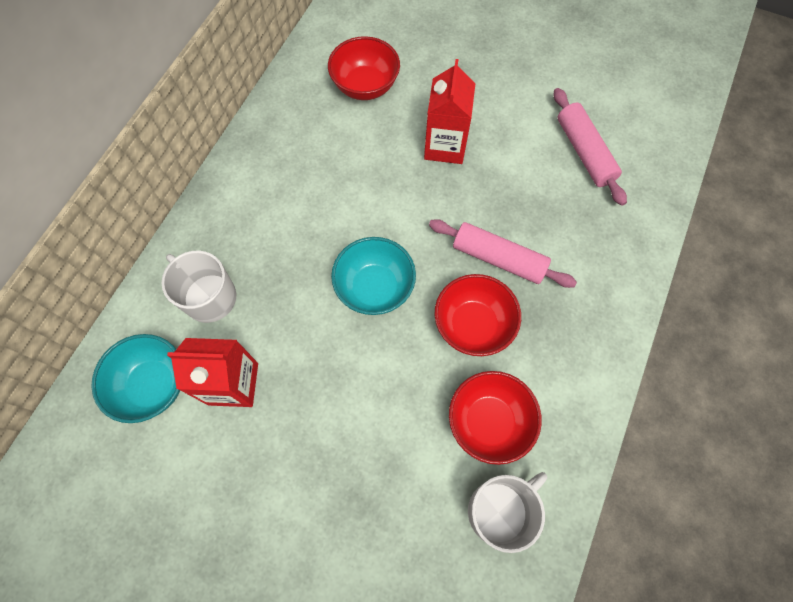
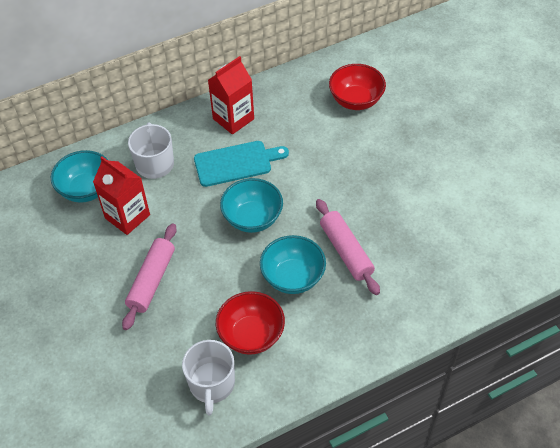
camera: 40 degrees right, 15 degrees down
red carton [424,59,475,164] -> red carton moved to [208,56,254,134]
red bowl [435,274,521,356] -> turquoise bowl [260,235,326,294]
white mug [468,472,547,553] -> white mug turned 90 degrees clockwise [182,340,235,415]
pink rolling pin [554,88,627,206] -> pink rolling pin moved to [122,223,177,330]
none -> turquoise cutting board [194,141,289,187]

